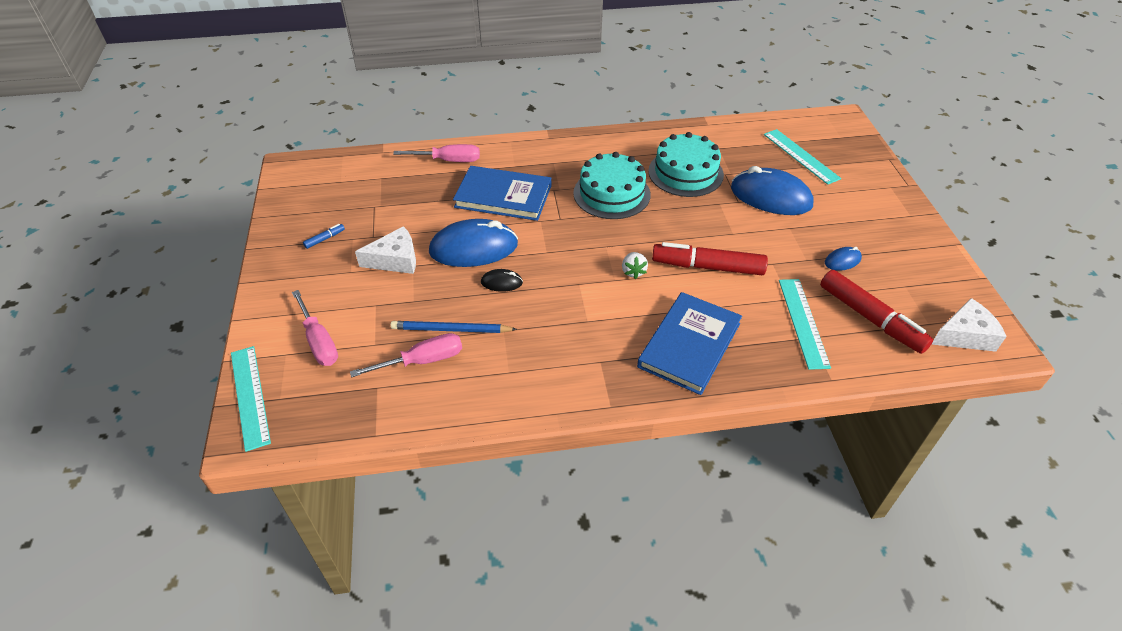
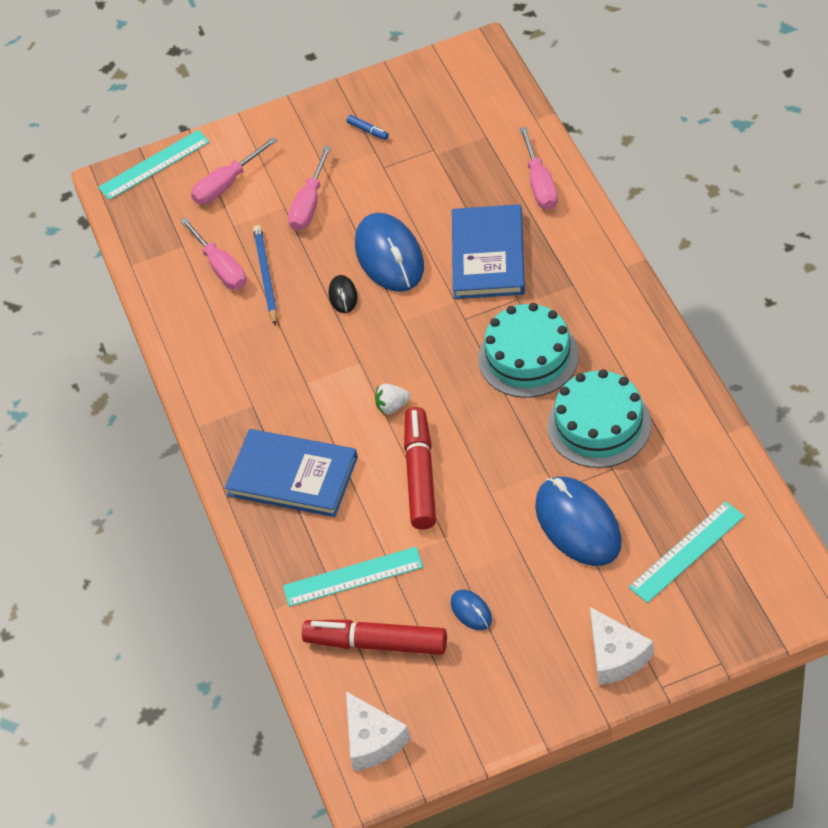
camera: 85 degrees right, 5 degrees up
white cheese [355,226,416,274] -> white cheese moved to [590,607,654,685]
blue mouse [731,166,814,215] -> blue mouse turned 45 degrees counterclockwise [535,477,622,566]
red marker [820,270,933,354] -> red marker turned 60 degrees clockwise [302,620,447,655]
none -> pink screwdriver [288,146,331,231]

